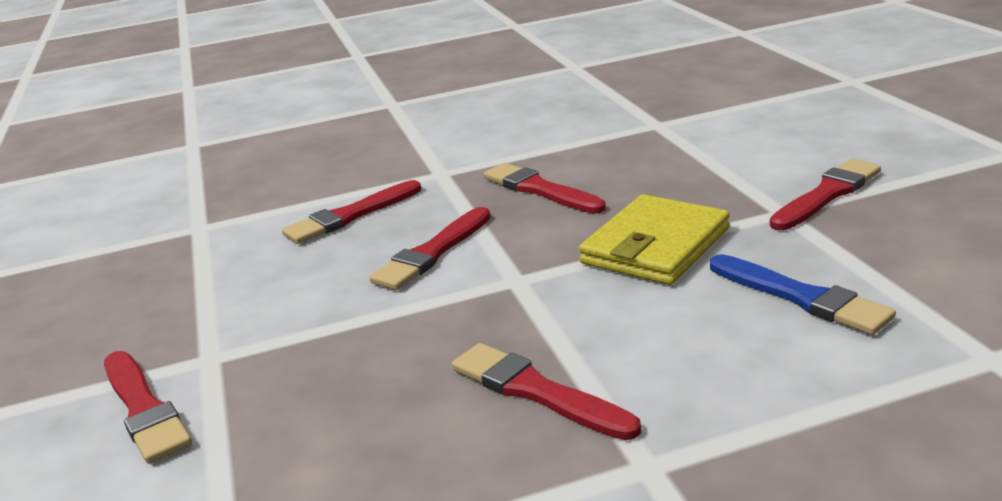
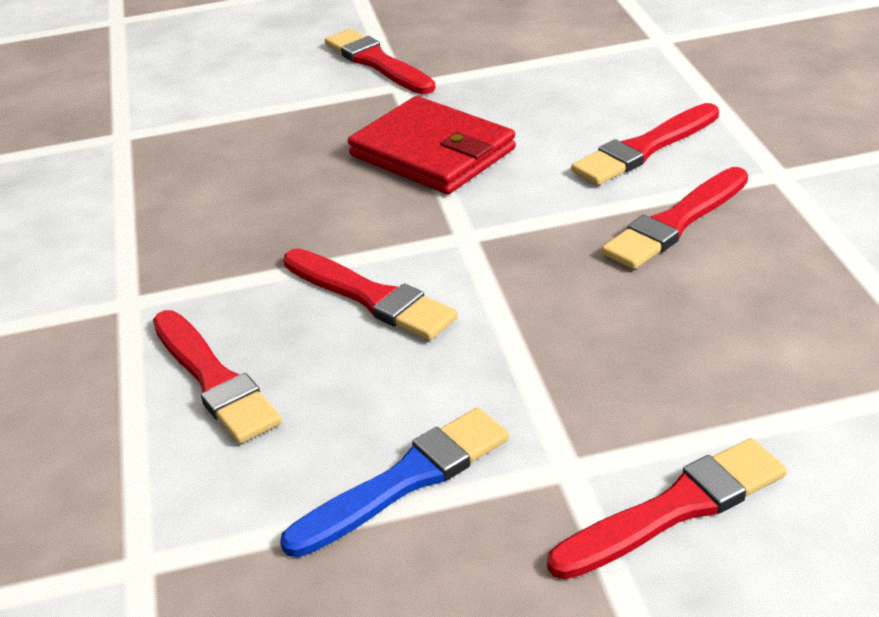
camera: 85 degrees left, 10 degrees up
red brush [484,163,606,214] -> red brush moved to [571,103,719,185]
yellow wallet [579,194,730,285] -> red wallet [348,96,516,194]
blue brush [710,254,896,335] -> blue brush moved to [280,407,509,557]

